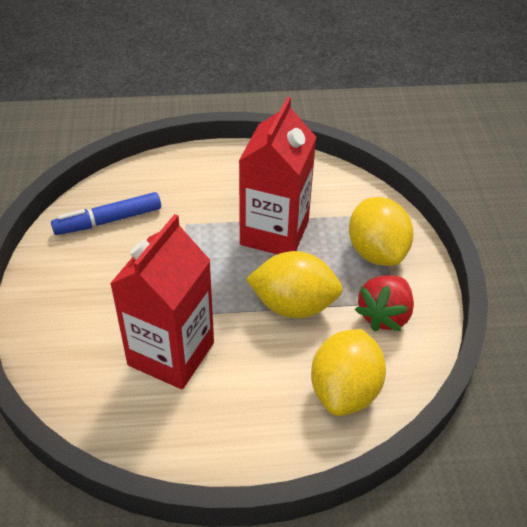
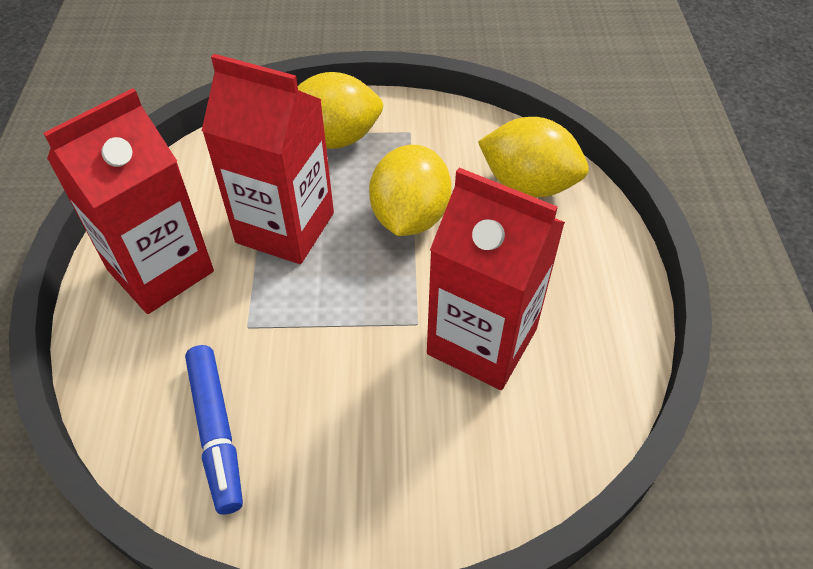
camera: 85 degrees left, 5 degrees up
red strawberry [355,275,414,332] -> none
none -> red carton [43,88,214,314]

